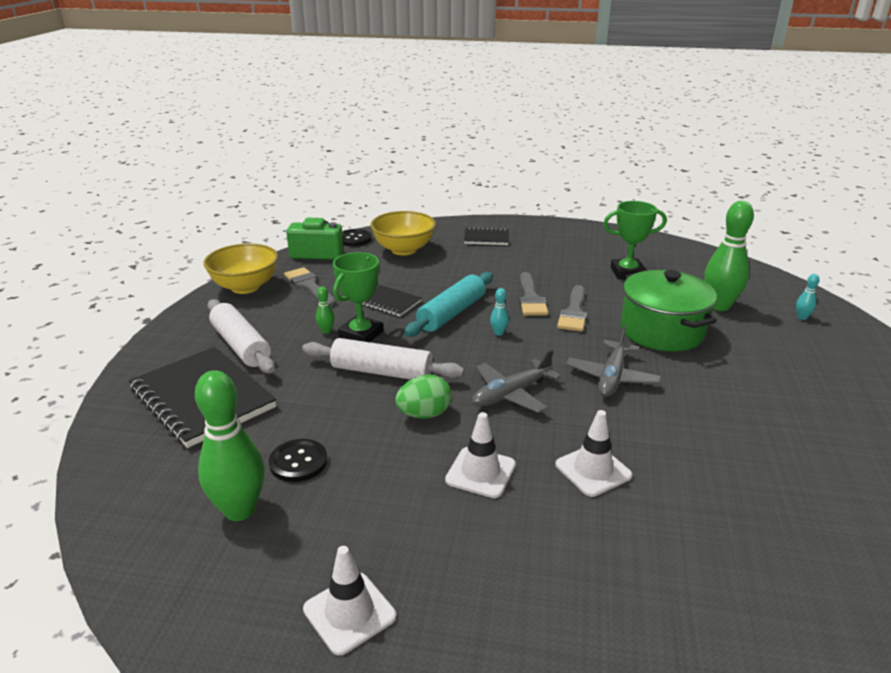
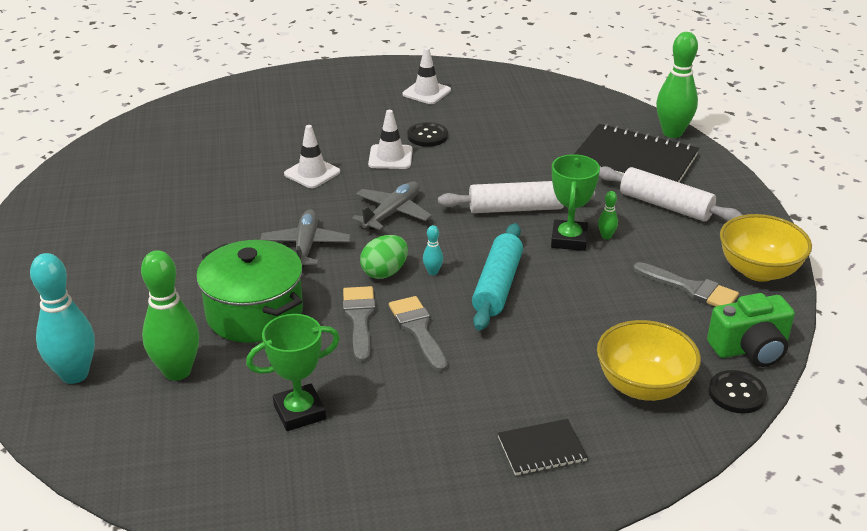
camera: 160 degrees right, 5 degrees up
green bowling pin [195,370,265,521] -> green bowling pin moved to [656,32,698,138]
black button [269,439,328,482] -> black button moved to [407,122,448,147]
black notebook [362,285,422,317] -> none
green egg [395,374,451,418] -> green egg moved to [360,235,408,279]
turquoise bowling pin [796,274,820,320] -> turquoise bowling pin [30,253,95,384], size x2.34

